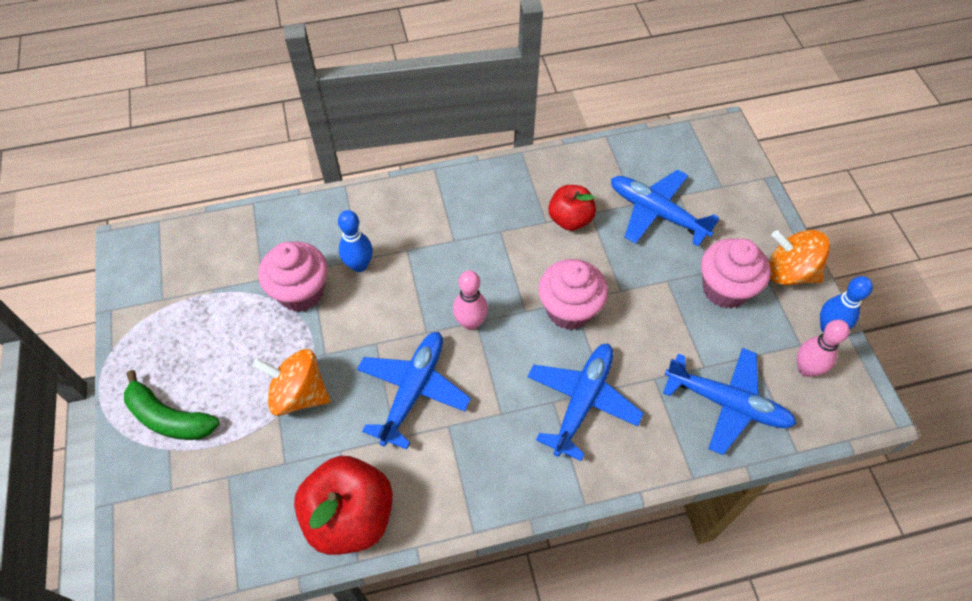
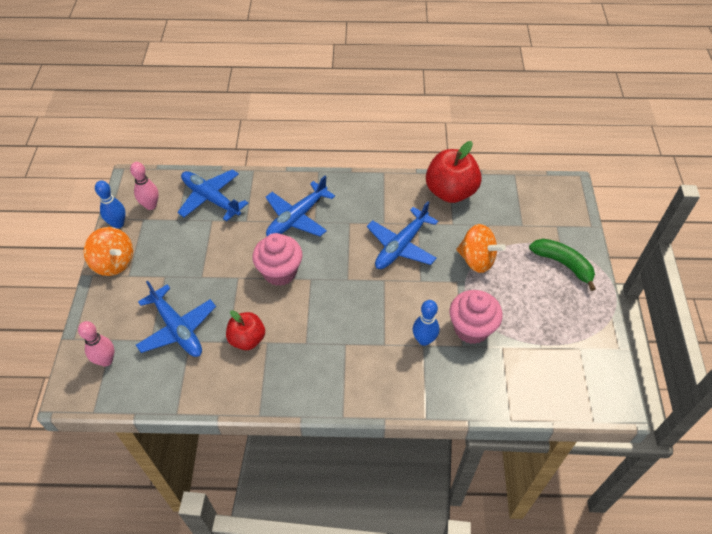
camera: 165 degrees left, 5 degrees down
pink bowling pin [453,271,488,330] -> pink bowling pin moved to [78,321,114,366]
pink cupcake [701,238,771,308] -> none

